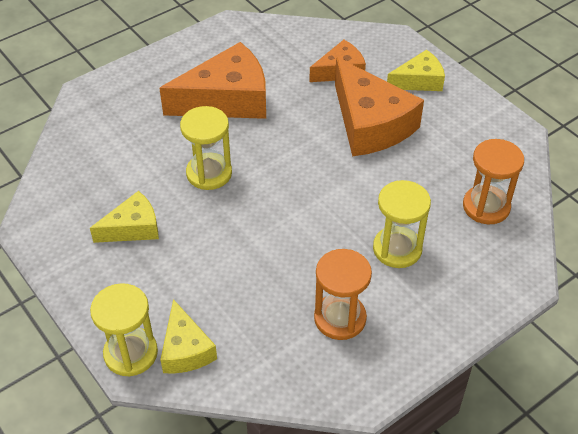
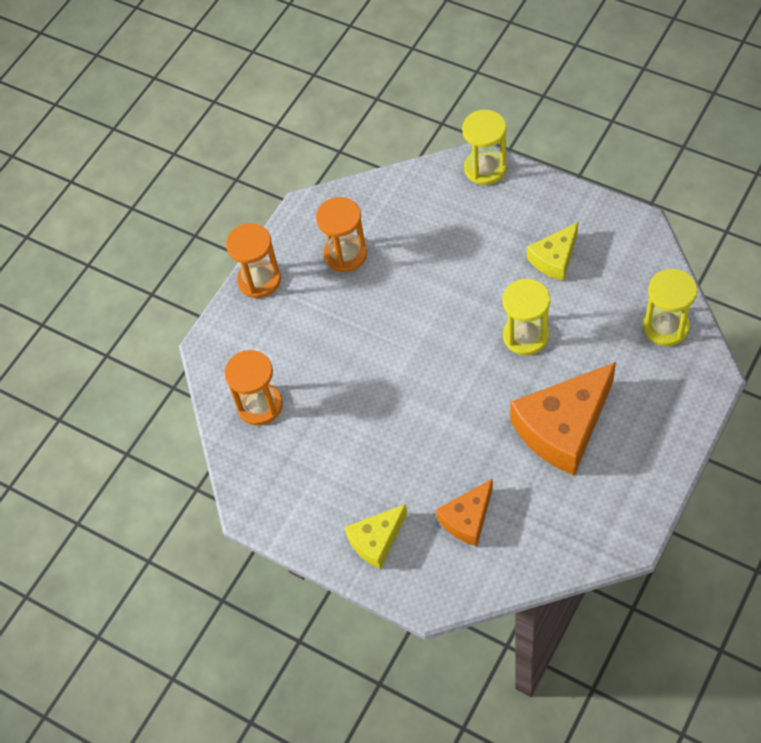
camera: 165 degrees right, 10 degrees up
yellow cheese [160,299,217,373] -> none
orange cheese [335,57,424,156] -> none
yellow hourglass [373,180,431,268] -> yellow hourglass moved to [643,269,697,346]
none -> orange hourglass [226,223,281,298]

